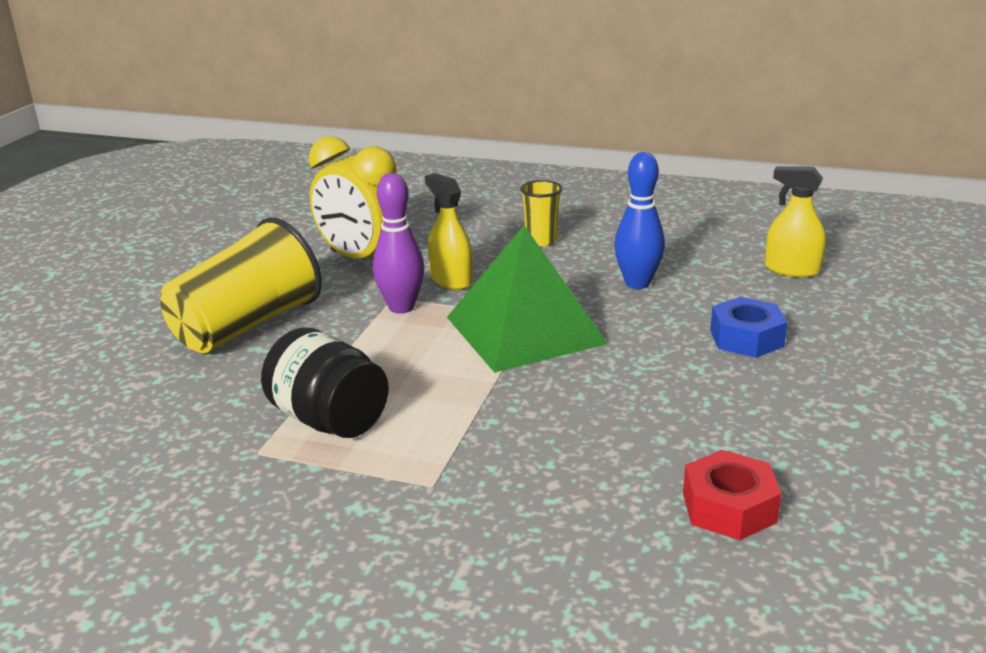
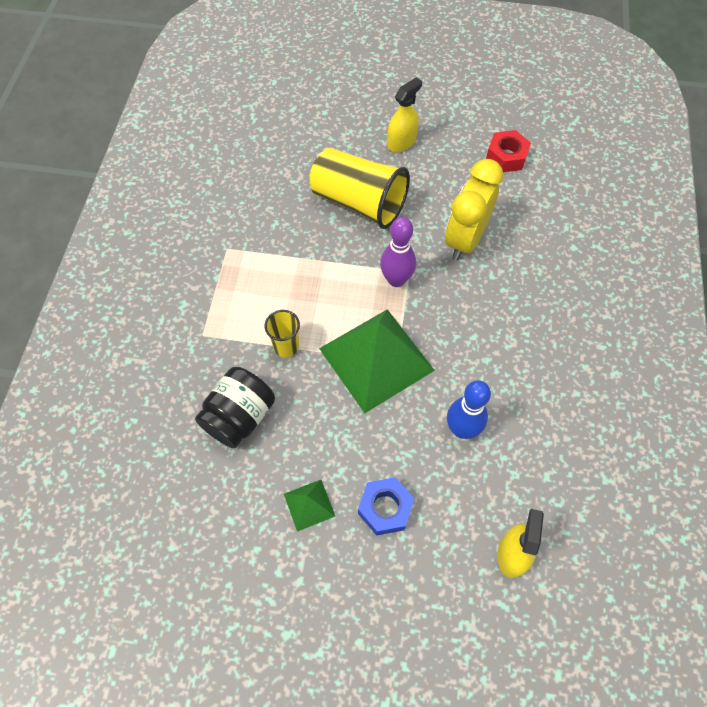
camera: 80 degrees right, 35 degrees up
black jar [261,328,389,438] -> black jar moved to [195,367,275,448]
yellow spray bottle [425,173,473,290] -> yellow spray bottle moved to [387,77,422,152]
yellow cup [520,180,562,246] -> yellow cup moved to [265,310,300,357]
red nut [683,450,782,540] -> red nut moved to [486,130,531,172]
none -> green pyramid [284,480,335,532]

